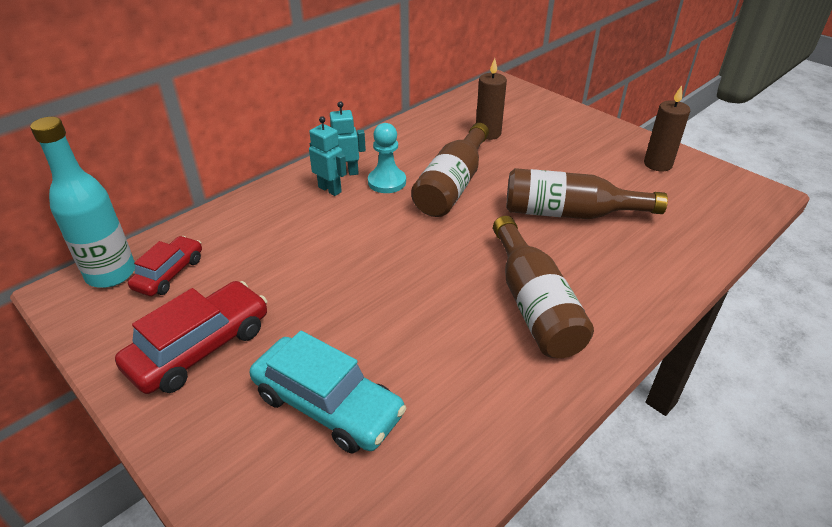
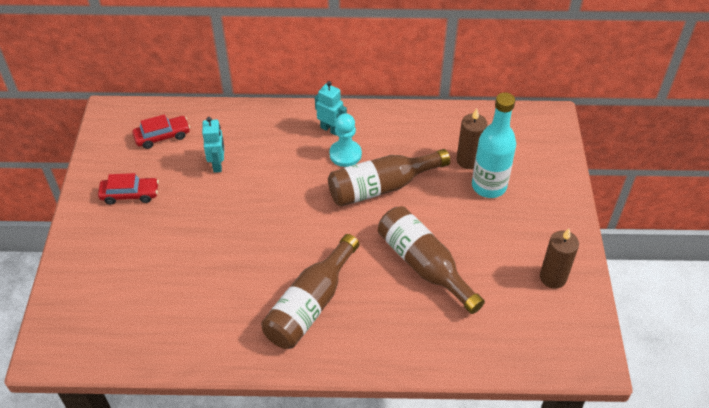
camera: 45 degrees right, 10 degrees up
turquoise bottle [30,117,135,288] -> turquoise bottle moved to [472,92,516,198]
red car [115,281,267,394] -> red car [98,173,159,205], size x0.62
turquoise car [250,331,407,454] -> none
turquoise robot [309,116,347,196] -> turquoise robot moved to [202,117,224,173]

